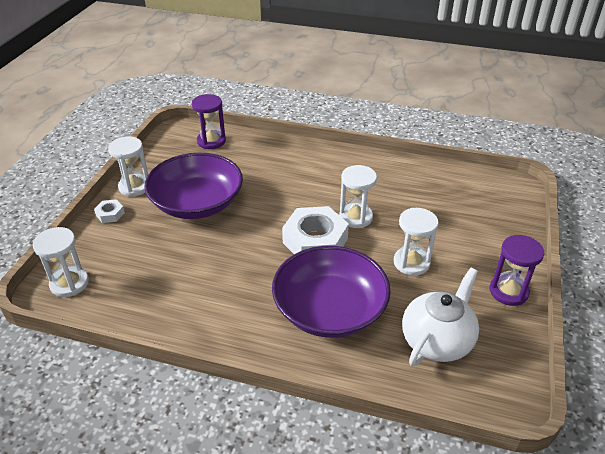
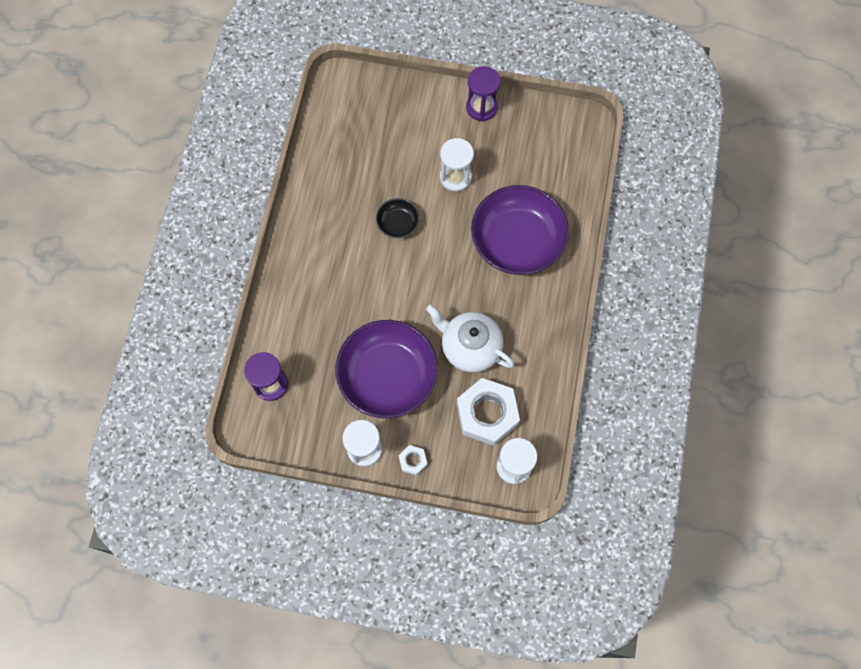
camera: 95 degrees left, 30 degrees up
white nut [282,206,349,254] -> white nut moved to [457,378,520,446]
white hourglass [339,165,377,228] -> black bowl [376,198,420,238]
white teapot [402,268,479,366] -> white teapot moved to [426,305,514,372]

